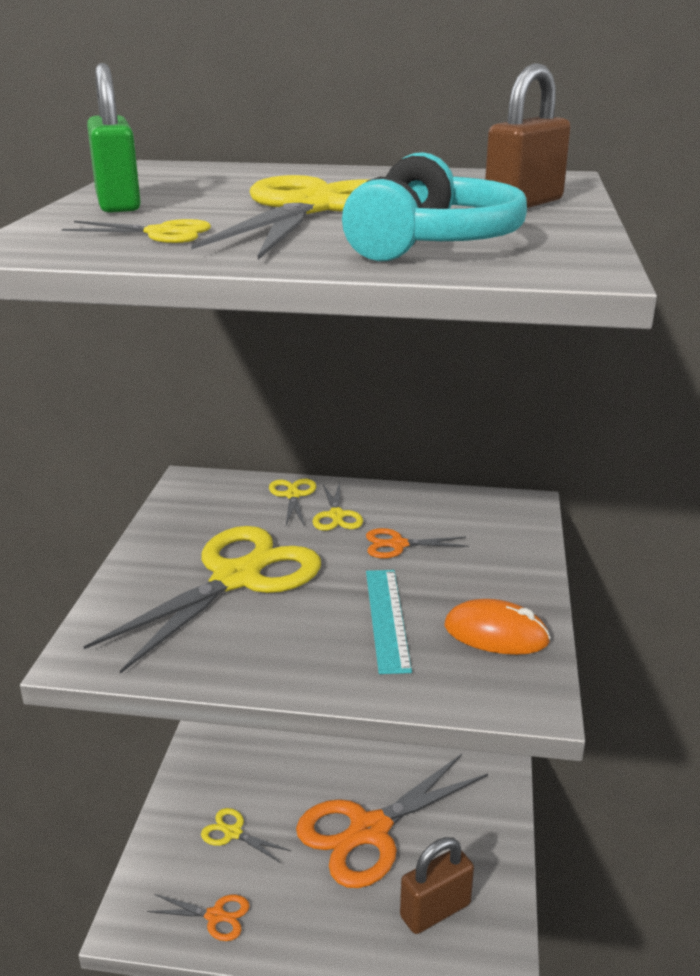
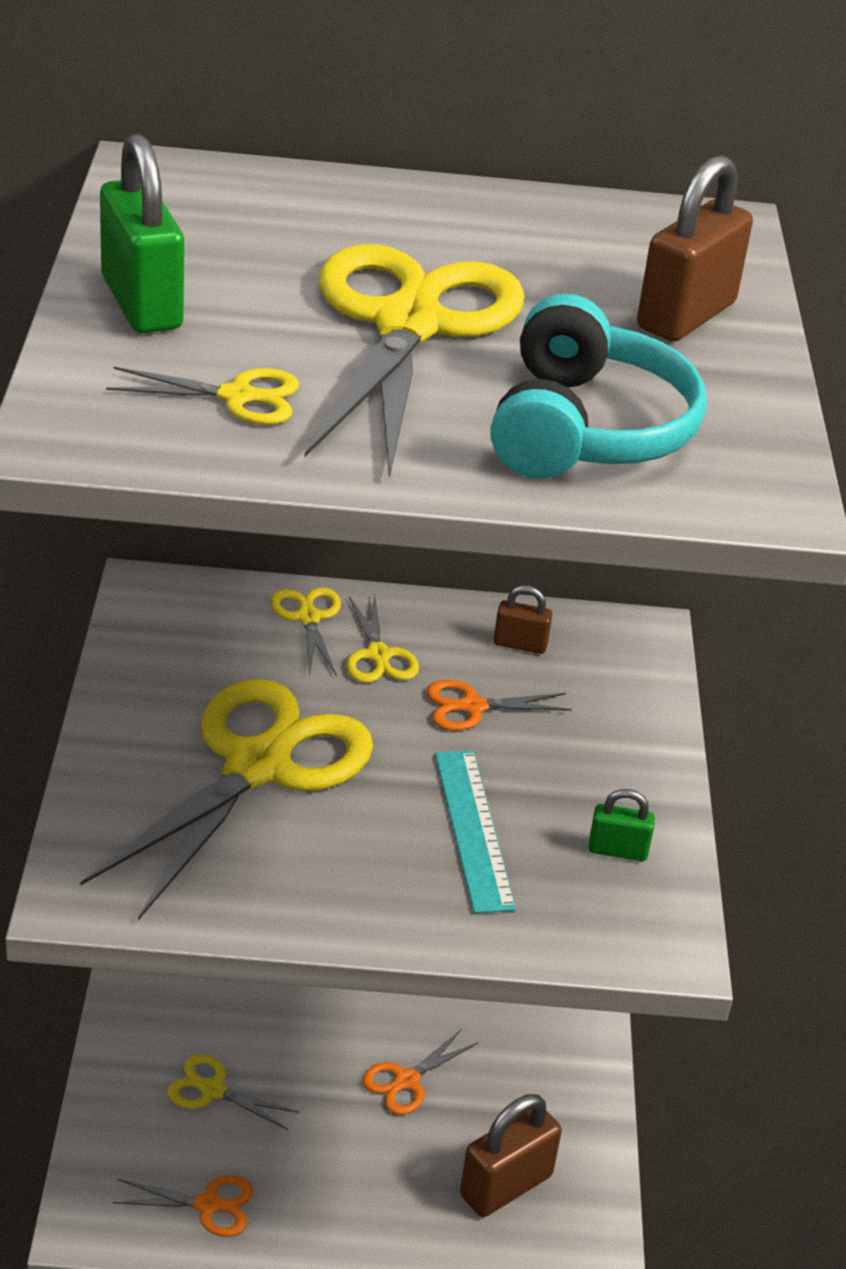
camera: 10 degrees left, 10 degrees up
orange scissors [296,754,488,888] -> orange scissors [362,1029,479,1115], size x0.43
orange mouse [445,599,551,655] -> green padlock [588,789,655,861]
none -> brown padlock [494,585,553,654]

